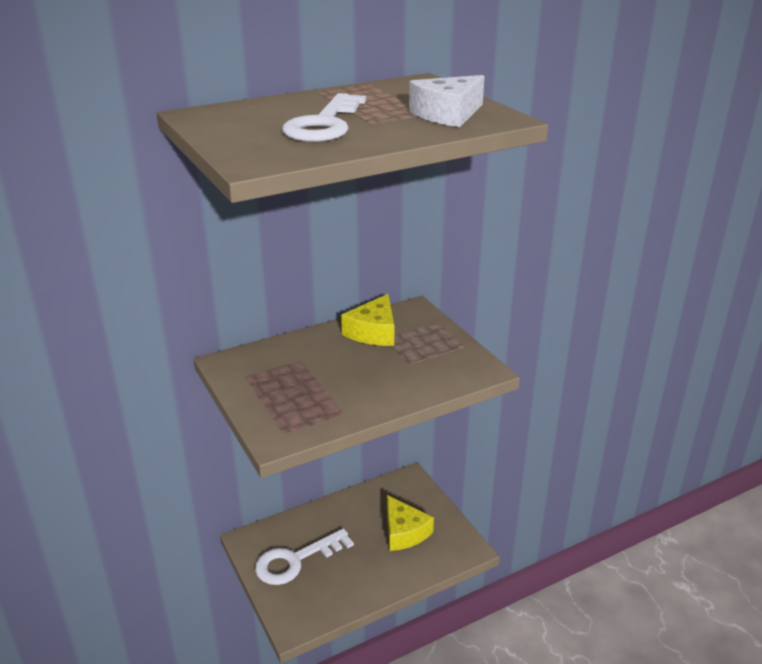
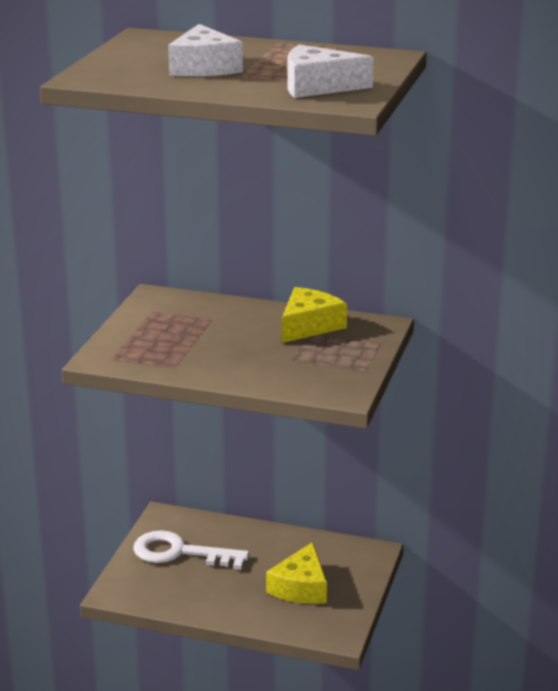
camera: 45 degrees right, 5 degrees down
white key [282,93,366,142] -> white cheese [168,24,243,76]
yellow cheese [341,294,394,346] -> yellow cheese turned 150 degrees clockwise [282,287,347,343]

